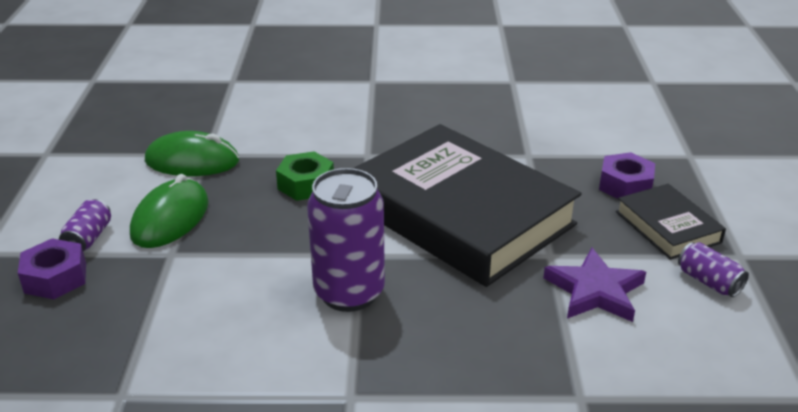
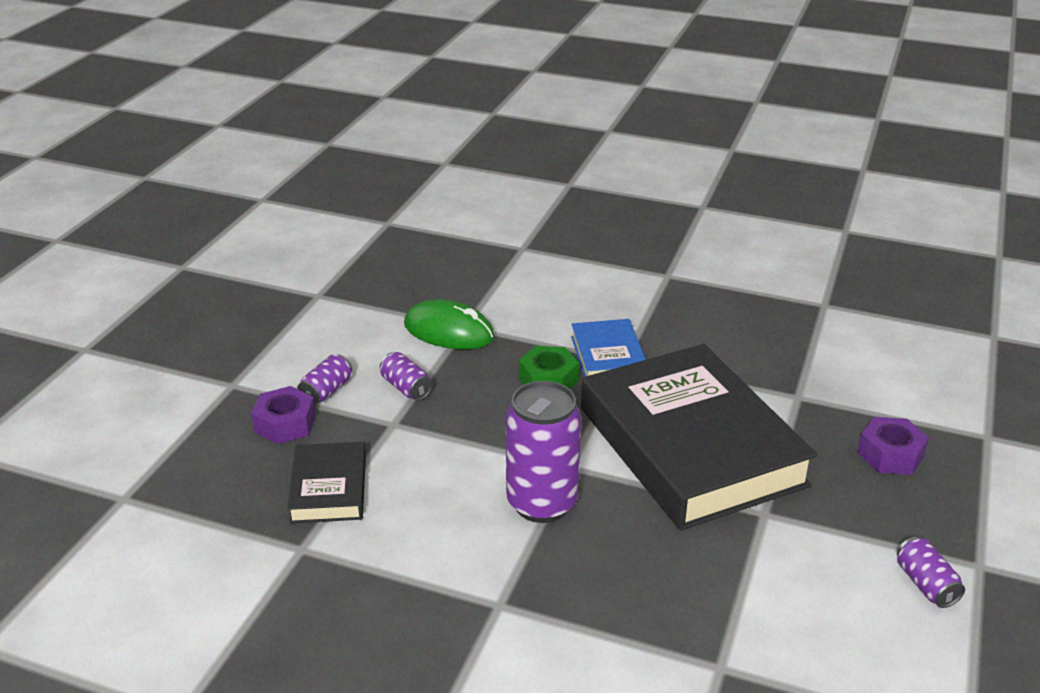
camera: 20 degrees right, 0 degrees up
green mouse [130,174,209,248] -> purple can [380,352,433,400]
purple star [543,248,646,322] -> none
black book [616,184,726,260] -> black book moved to [287,442,366,523]
none -> blue book [571,319,646,377]

